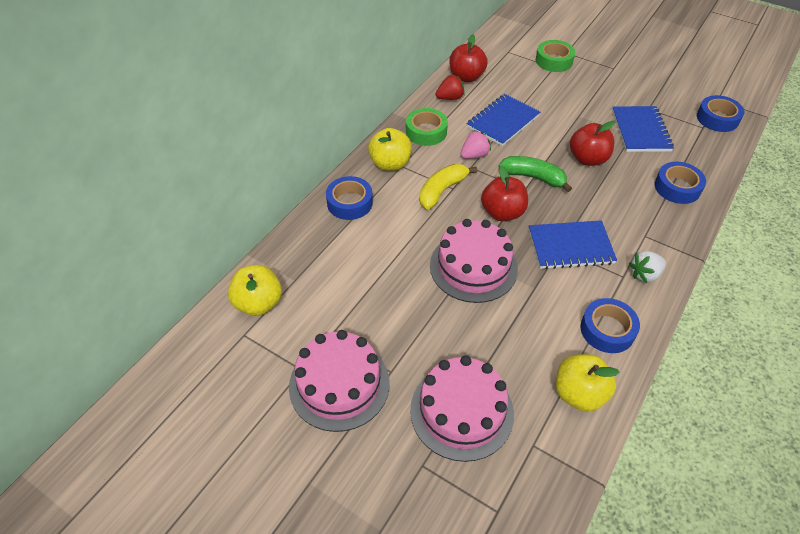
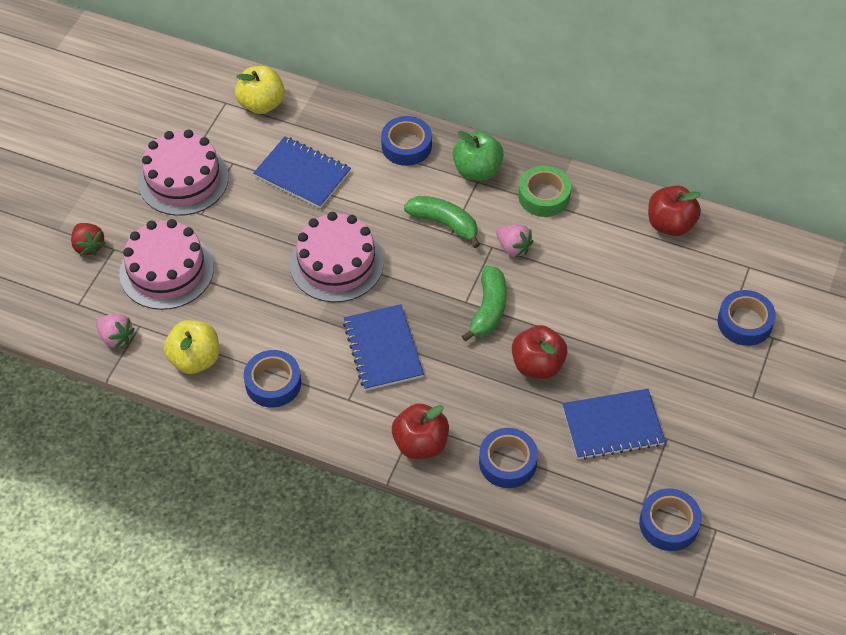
camera: 80 degrees right, 5 degrees up
yellow apple [368,128,412,171] -> green apple [453,131,504,181]
yellow banana [419,164,477,209] -> green banana [404,196,480,248]
red strawberry [435,75,465,100] -> red strawberry moved to [71,223,106,256]
blue notebook [466,94,540,146] -> blue notebook moved to [253,136,351,209]
red apple [481,166,528,221] -> red apple moved to [392,403,449,459]
green tape [536,40,575,72] -> blue tape [718,290,776,346]
white strawberry [629,251,666,283] -> none
none -> pink strawberry [96,314,135,349]

